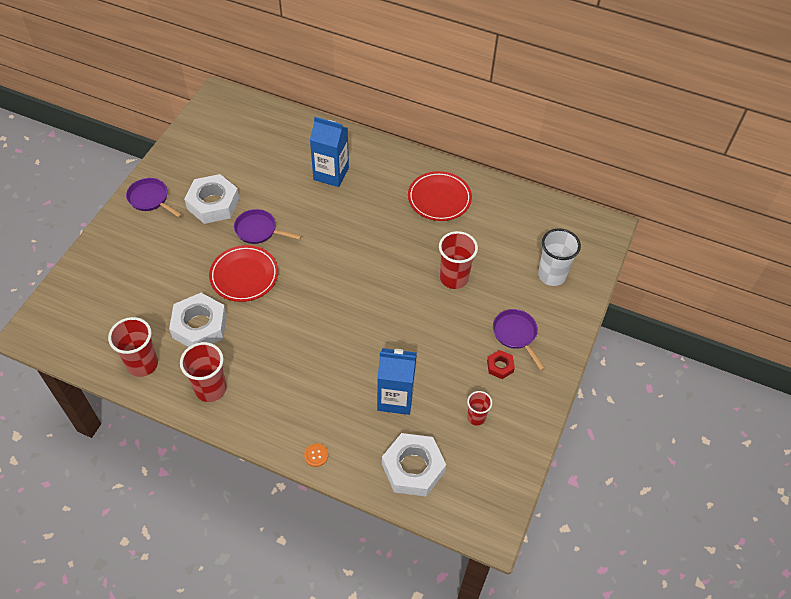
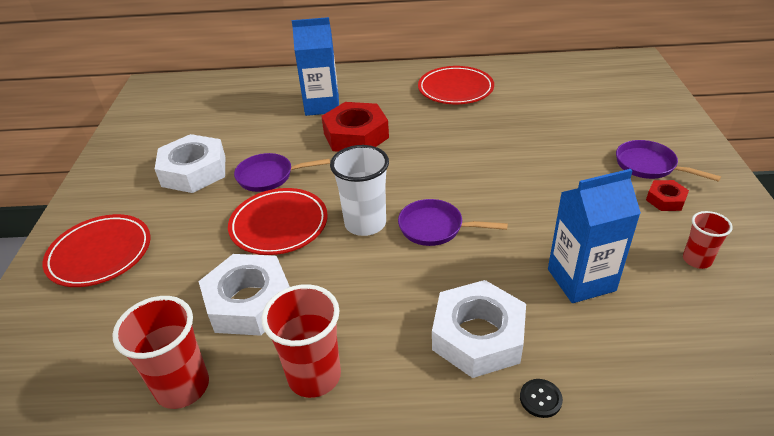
camera: 20 degrees left, 15 degrees down
purple pan [126,178,182,217] -> purple pan moved to [398,199,508,246]
orange button [304,443,328,467] -> black button [520,379,563,418]
white nut [382,433,446,496] -> white nut moved to [432,280,526,378]
red cup [439,231,478,289] -> none
white cup [538,229,581,286] -> white cup moved to [330,145,389,236]
none -> red plate [43,214,151,287]
none -> red nut [321,102,389,152]

